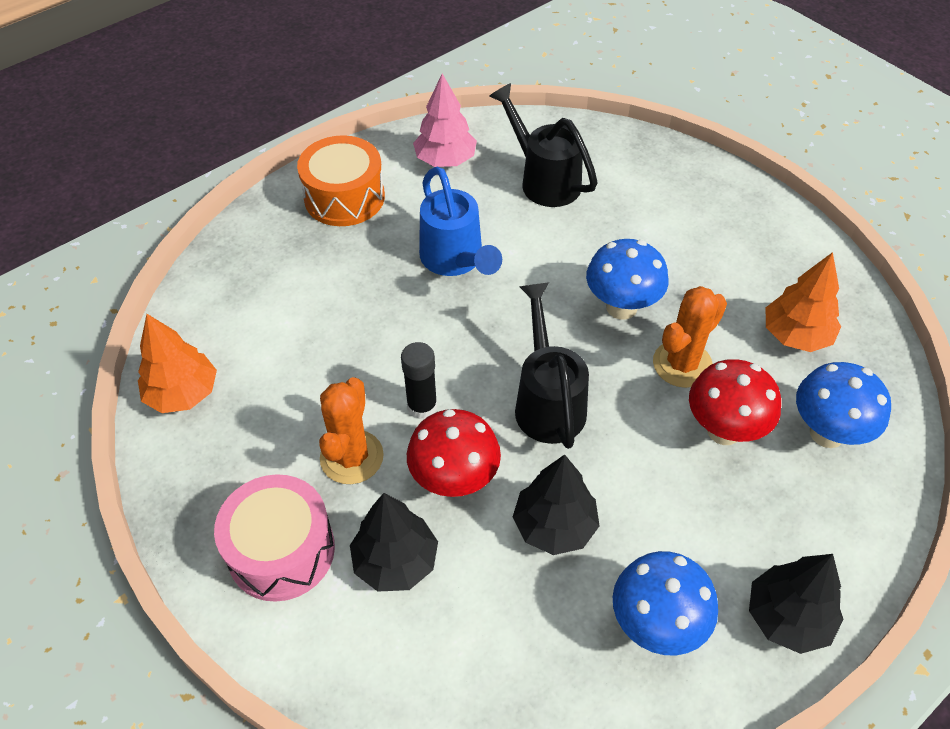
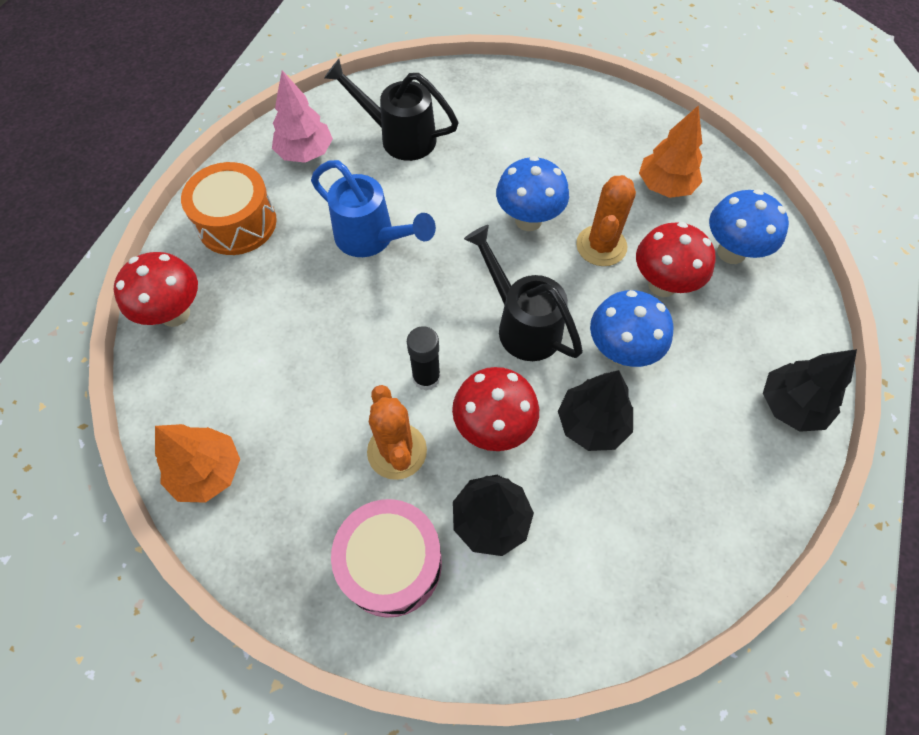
camera: 30 degrees left, 10 degrees up
blue mushroom [613,551,718,656] -> blue mushroom moved to [590,290,673,367]
none -> red mushroom [114,252,198,327]

